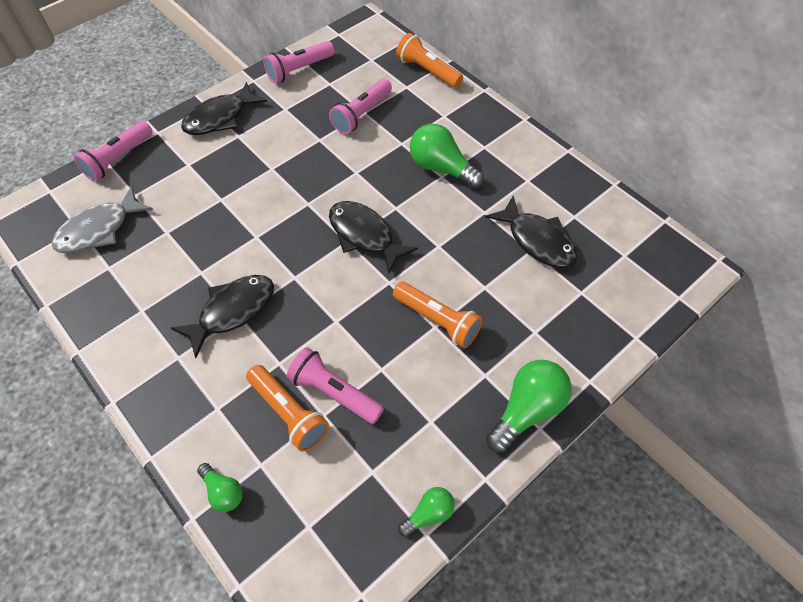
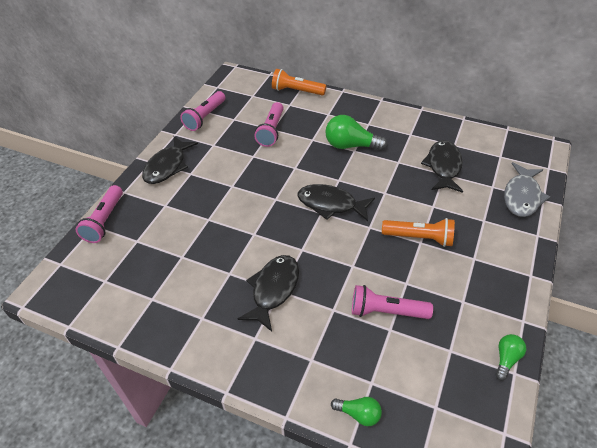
camera: 25 degrees left, 10 degrees down
grey fish [52,186,153,254] -> grey fish moved to [504,162,550,217]
orange flashlight [246,365,329,452] -> none
black fish [485,196,577,268] -> black fish turned 105 degrees counterclockwise [421,140,463,193]
green light bulb [486,360,572,453] -> none

